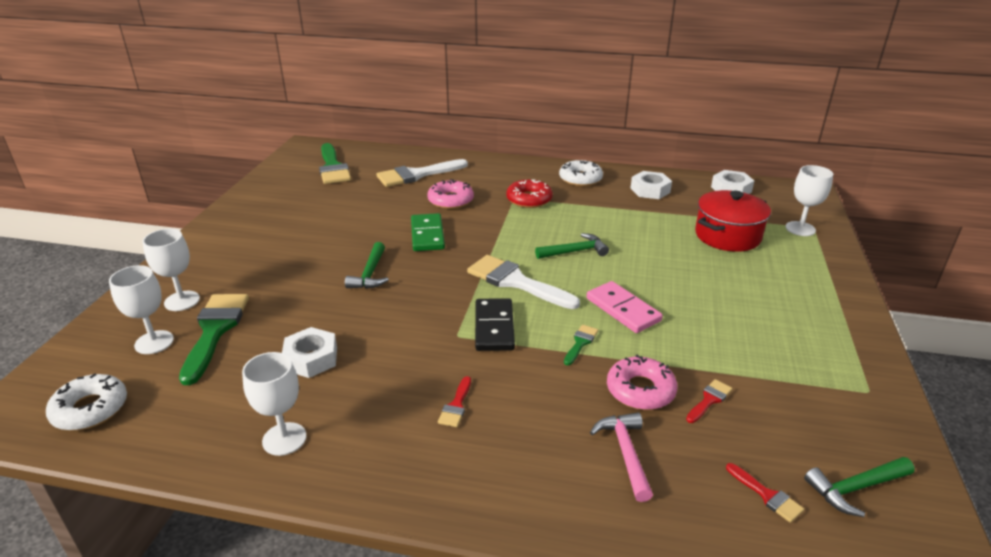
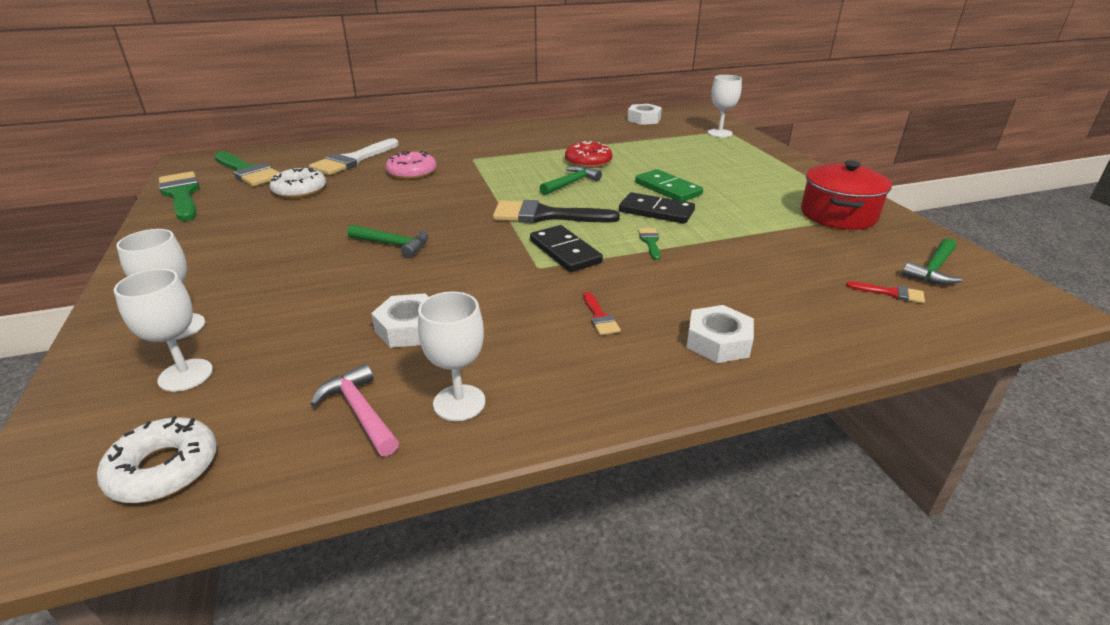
camera: 30 degrees left, 0 degrees up
green brush [179,294,249,385] -> green brush moved to [158,171,200,221]
green hammer [345,242,389,289] -> green hammer turned 45 degrees counterclockwise [347,225,428,258]
green domino [411,213,445,251] -> green domino moved to [635,169,703,201]
white brush [467,255,580,309] -> black brush [493,200,620,223]
red donut [506,179,553,208] -> red donut moved to [565,141,613,168]
white donut [559,160,603,186] -> white donut moved to [270,168,326,198]
pink domino [586,281,663,333] -> black domino [619,192,695,224]
pink hammer [590,412,653,502] -> pink hammer moved to [311,364,399,456]
pink donut [607,355,677,410] -> none
white nut [631,171,672,199] -> white nut moved to [686,305,754,363]
red brush [686,379,733,423] -> none
red pot [695,190,771,252] -> red pot moved to [801,161,892,230]

